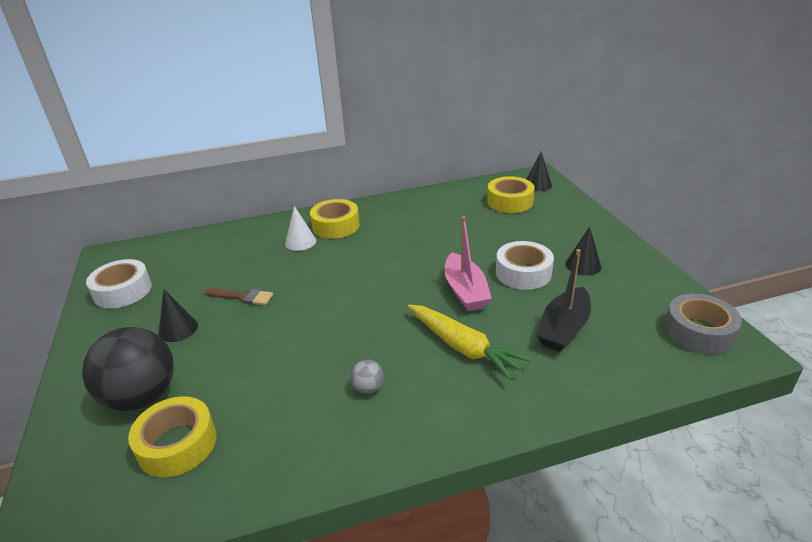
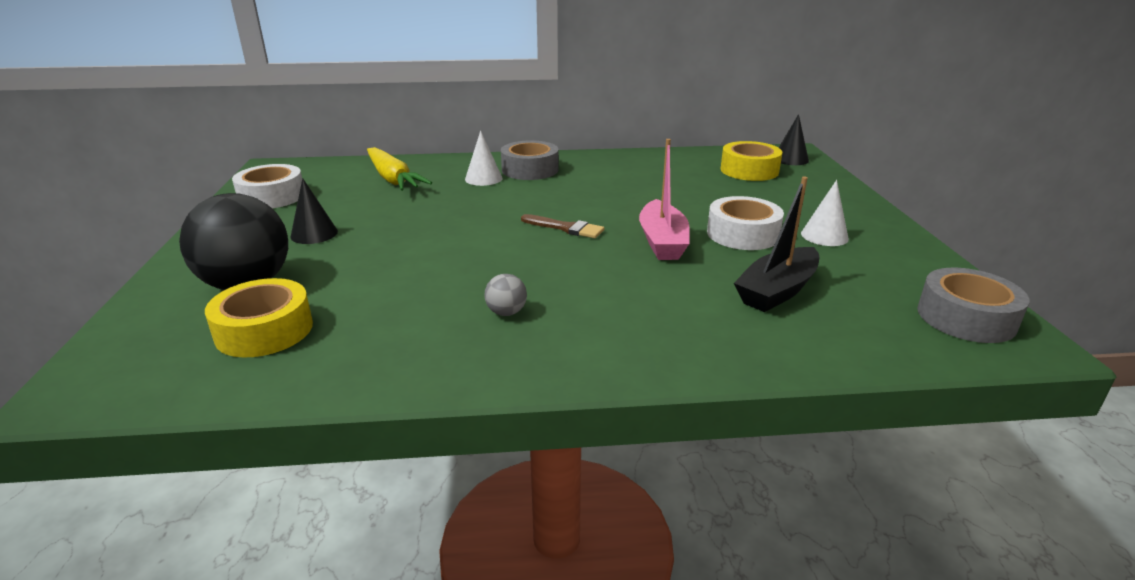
camera: 10 degrees right, 5 degrees down
brown brush [205,288,274,305] -> brown brush moved to [521,214,604,238]
yellow tape [310,199,360,239] -> grey tape [501,140,559,180]
yellow carrot [407,304,531,380] -> yellow carrot moved to [367,147,432,191]
black cone [565,226,601,275] -> white cone [801,180,849,246]

